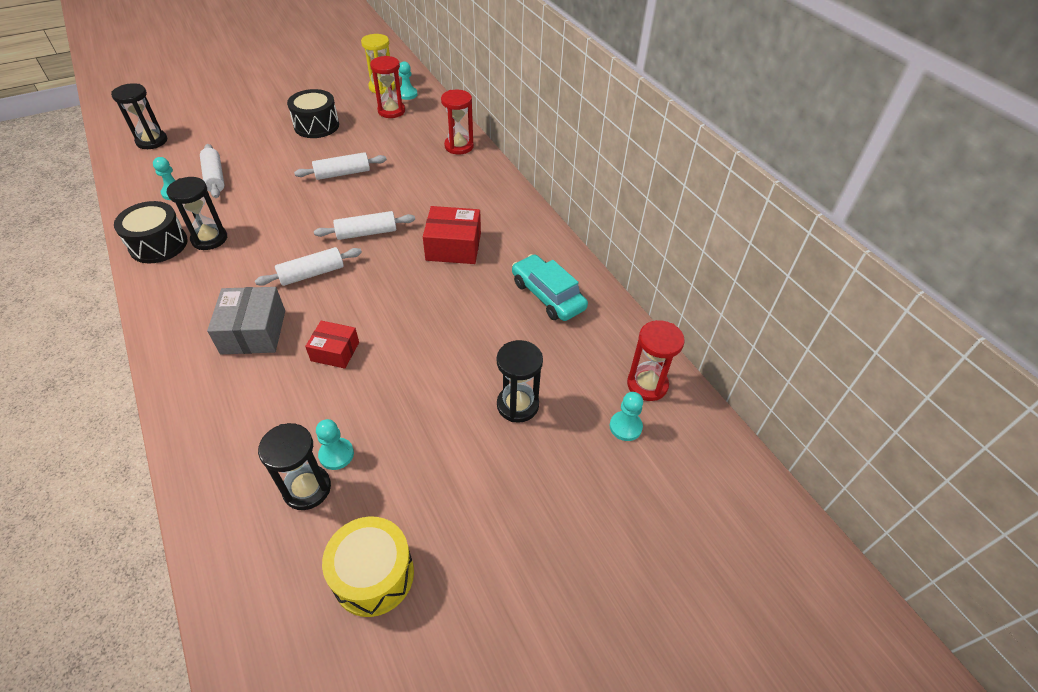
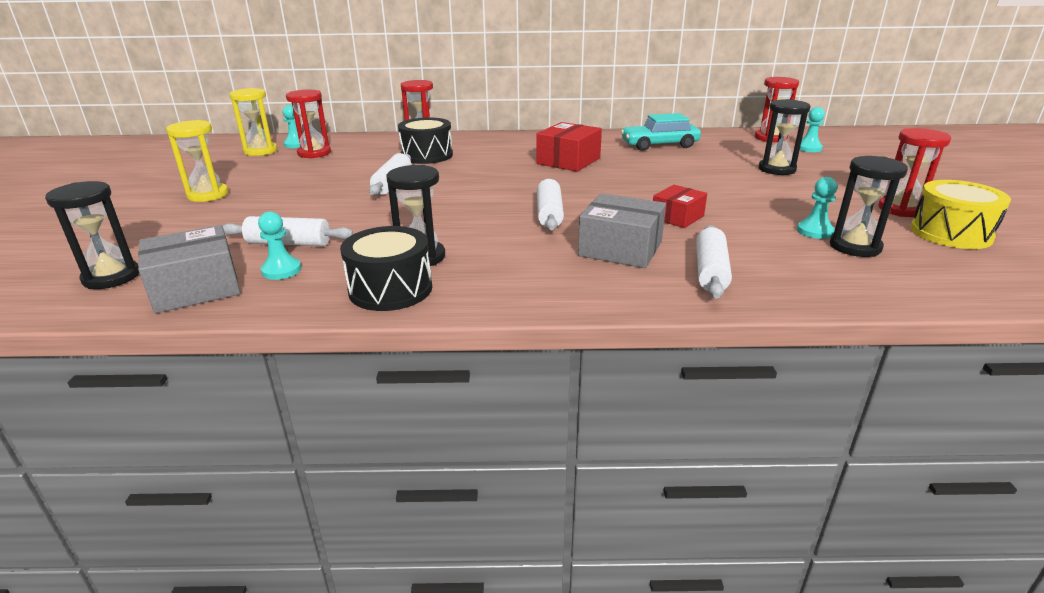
camera: 60 degrees left, 20 degrees down
black drum [287,89,339,138] -> black drum moved to [398,117,453,164]
white rolling pin [314,211,415,240] -> white rolling pin moved to [696,225,732,298]
none -> grey box [138,225,241,313]
none -> yellow hourglass [166,120,229,202]
none -> red hourglass [878,128,951,217]

